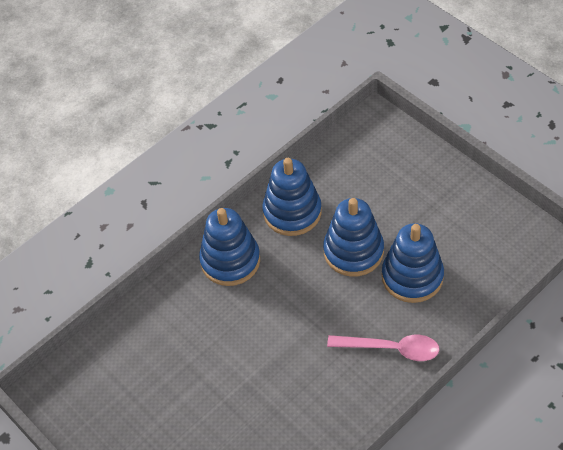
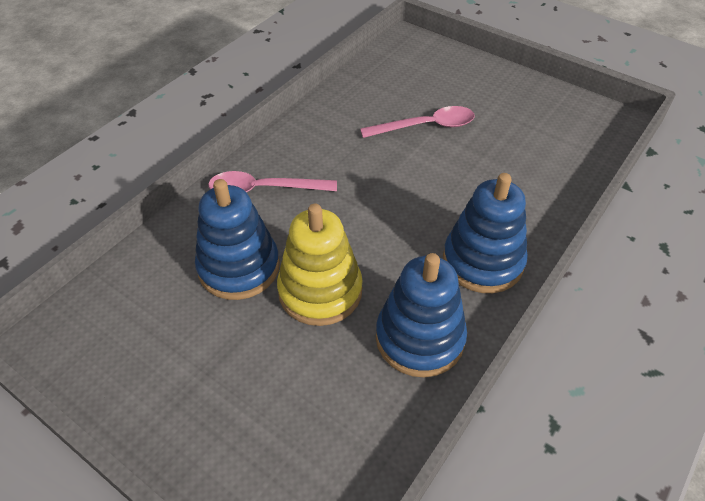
camera: 165 degrees right, 5 degrees down
blue stacking toy [323,198,384,277] -> yellow stacking toy [277,204,363,326]
none -> pink spoon [360,106,475,138]

